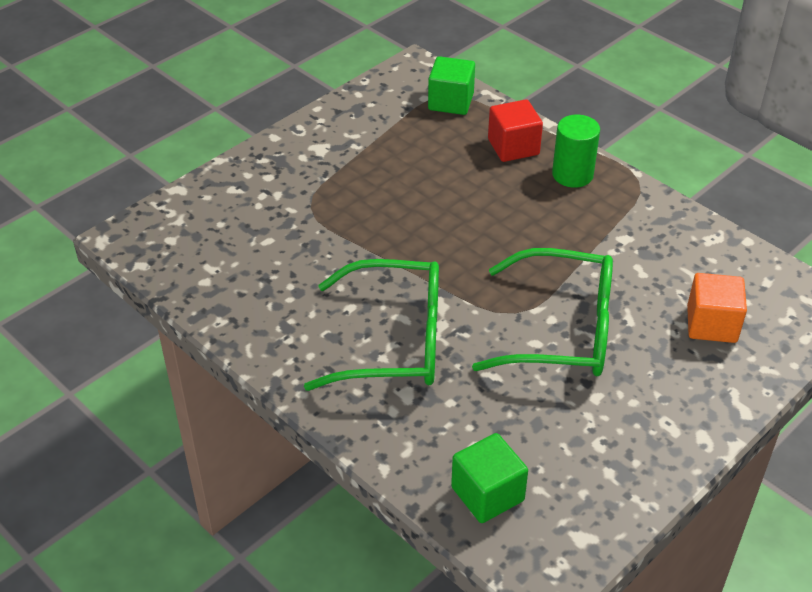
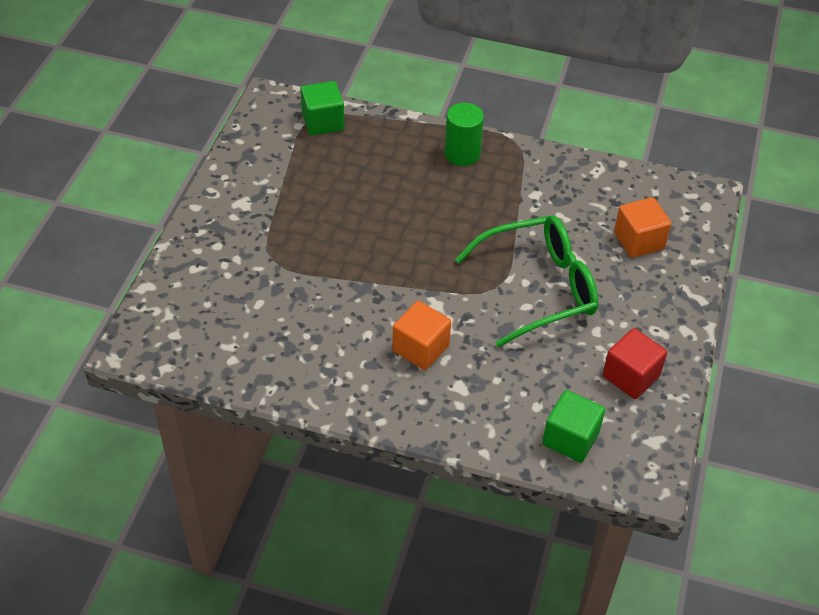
camera: 30 degrees left, 5 degrees up
green glasses [304,259,439,391] -> orange cube [392,301,451,370]
red cube [488,99,543,162] -> red cube moved to [602,328,667,399]

